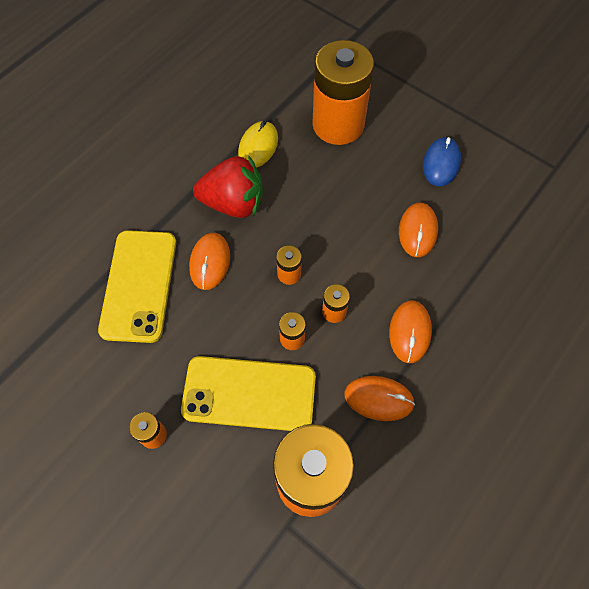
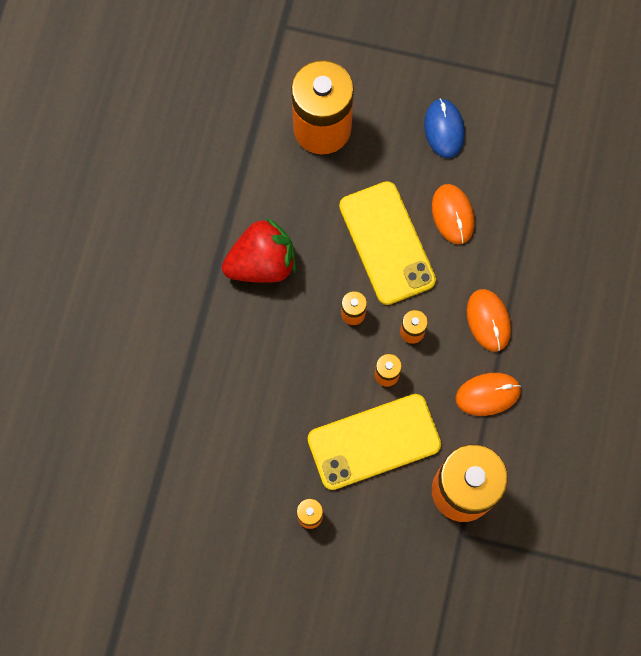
camera: 25 degrees left, 10 degrees up
yellow phone [98,230,176,343] -> yellow phone moved to [339,181,436,305]
orange mouse [189,233,230,290] -> none
yellow mouse [238,121,278,168] -> none

